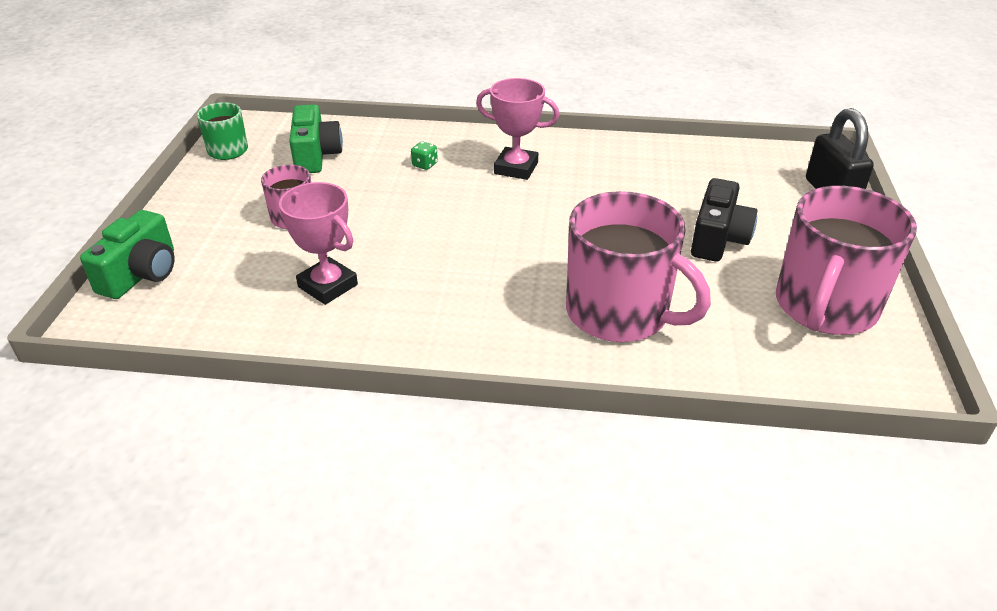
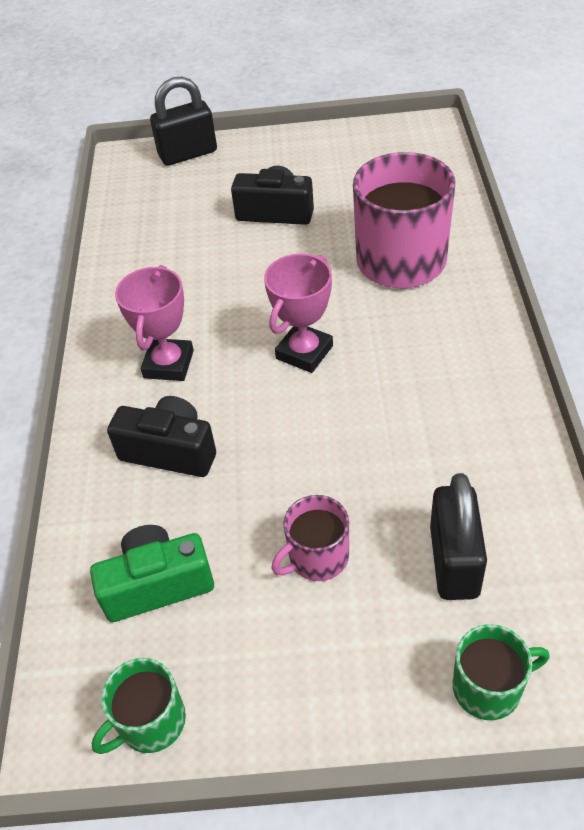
camera: 95 degrees left, 10 degrees up
green camera [80,210,175,299] -> green mug [452,624,550,720]
pink trophy [279,182,358,305] -> pink trophy moved to [264,254,333,373]
green dice [411,141,438,170] -> black camera [107,396,216,477]
pink mug [776,186,917,335] -> none
none -> black padlock [430,473,487,600]

